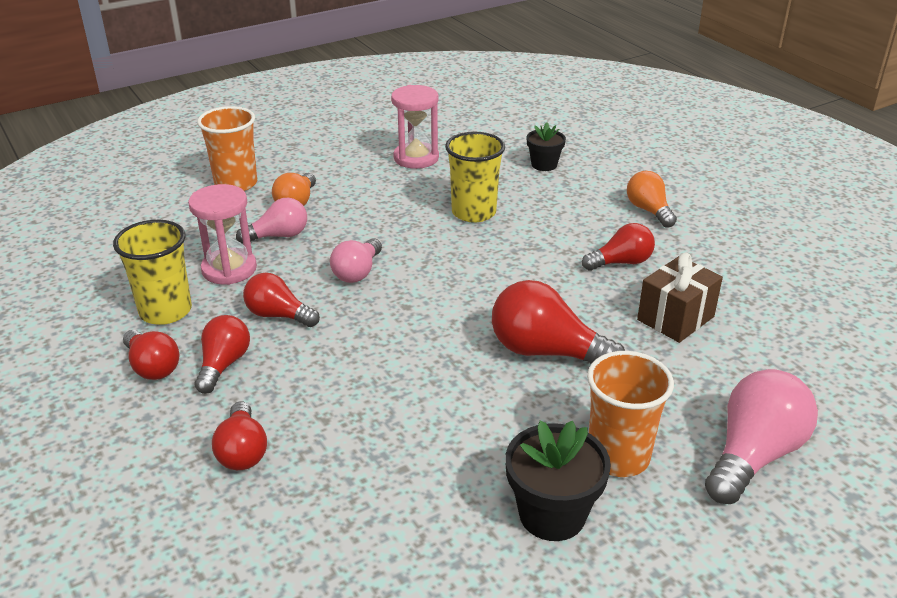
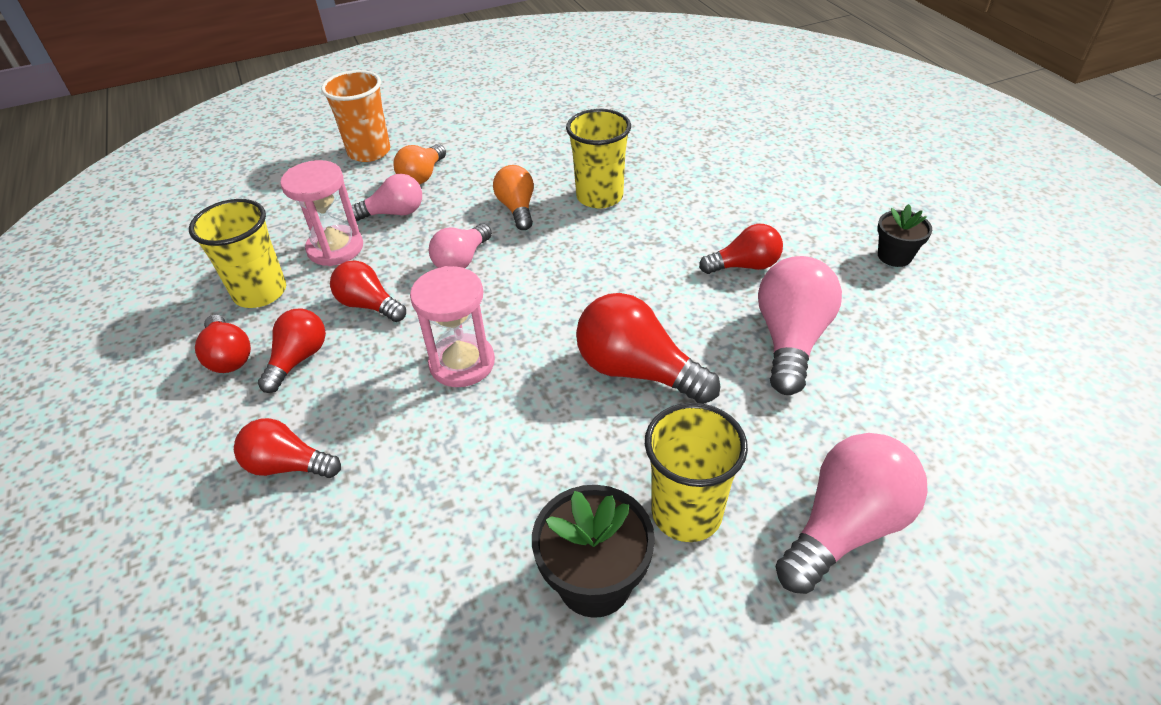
camera: 10 degrees right, 10 degrees up
red light bulb [212,401,267,470] -> red light bulb turned 105 degrees clockwise [234,418,341,478]
pink hourglass [391,85,439,169] -> pink hourglass moved to [410,266,495,387]
black flower pot [527,122,566,171] -> black flower pot moved to [877,204,932,267]
orange cup [587,351,674,477] -> yellow cup [645,403,748,542]
orange light bulb [627,171,677,228] -> orange light bulb moved to [493,165,534,230]
brown gift [637,253,723,343] -> pink light bulb [758,256,842,395]

